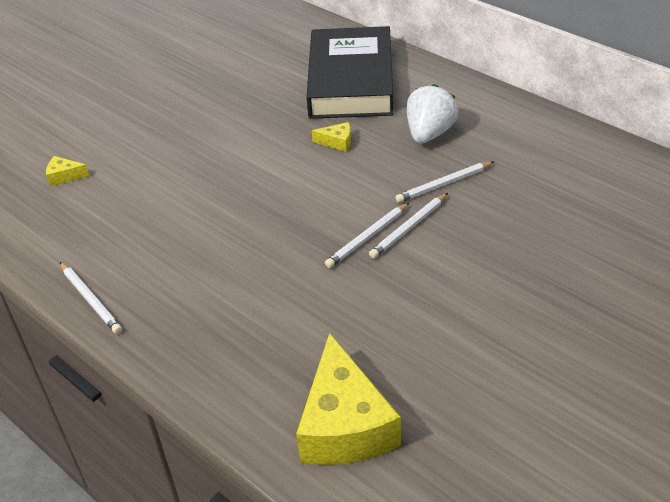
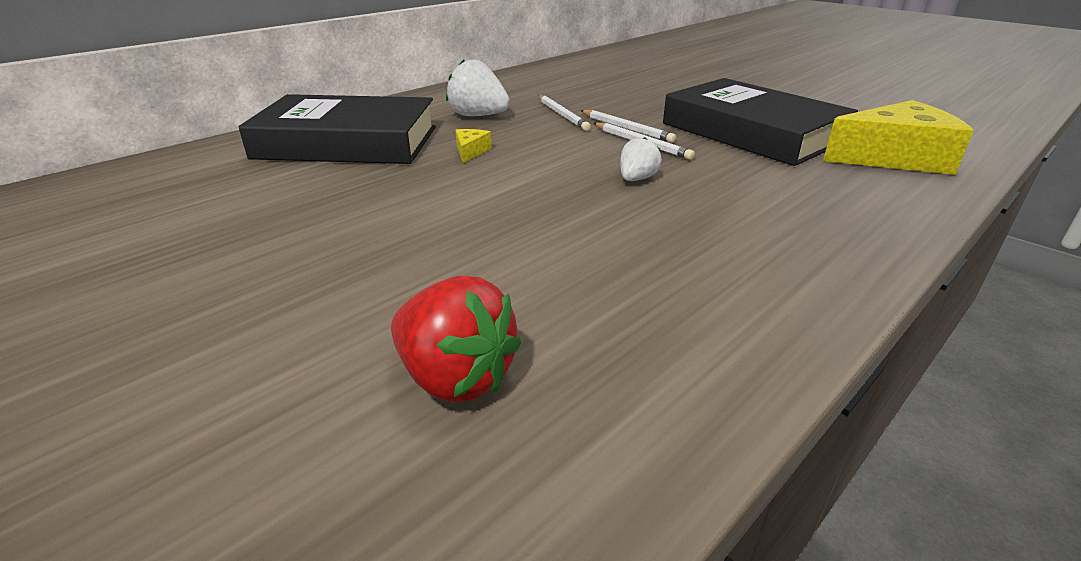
camera: 90 degrees left, 10 degrees down
yellow cheese [46,156,89,186] -> red strawberry [391,276,522,403]
white pencil [60,262,122,334] -> none
none -> white strawberry [620,137,662,181]
none -> black book [663,78,858,166]

